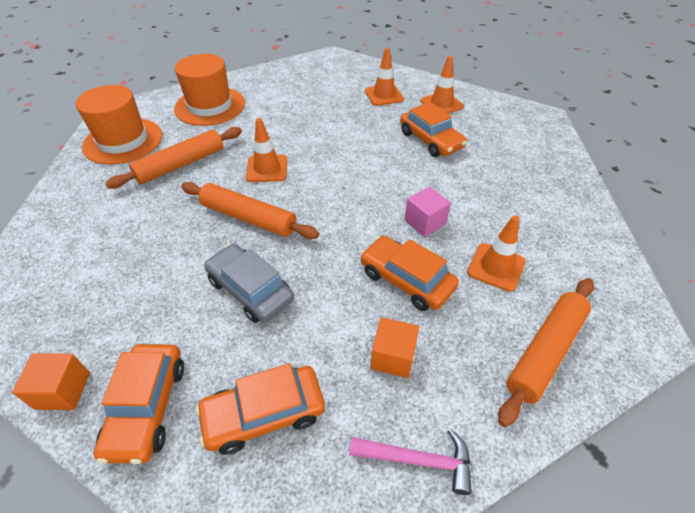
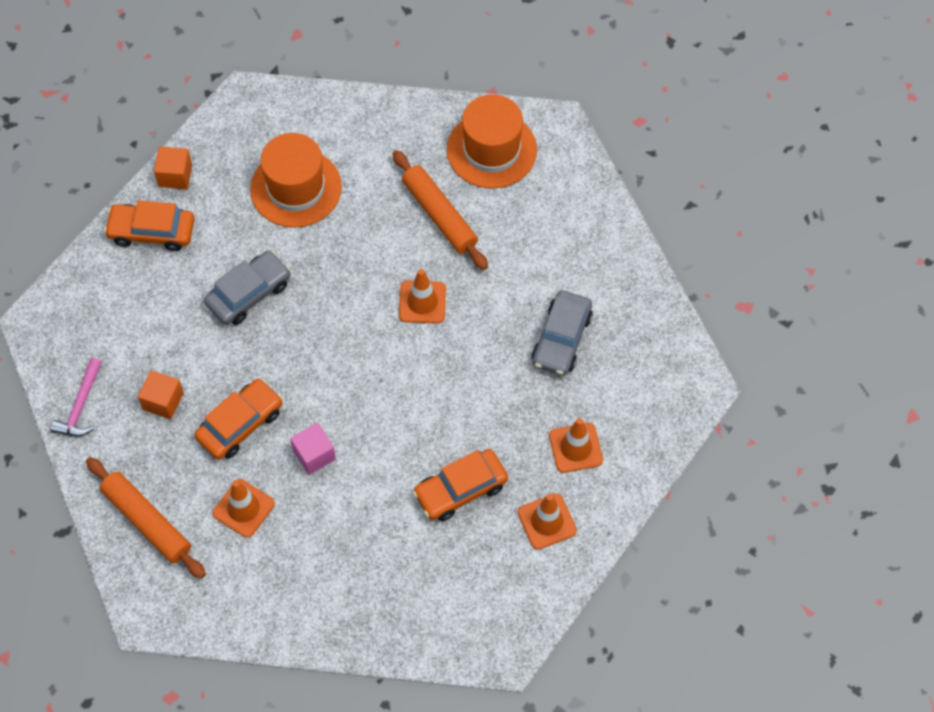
camera: 95 degrees right, 15 degrees up
orange hat [174,54,245,126] -> orange hat moved to [250,133,342,228]
orange rolling pin [181,182,319,239] -> none
orange car [196,363,325,455] -> none
none -> grey car [532,291,593,376]

